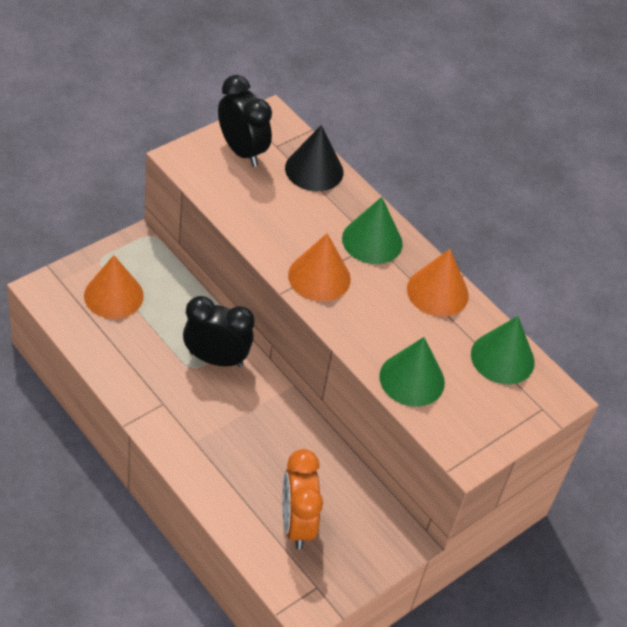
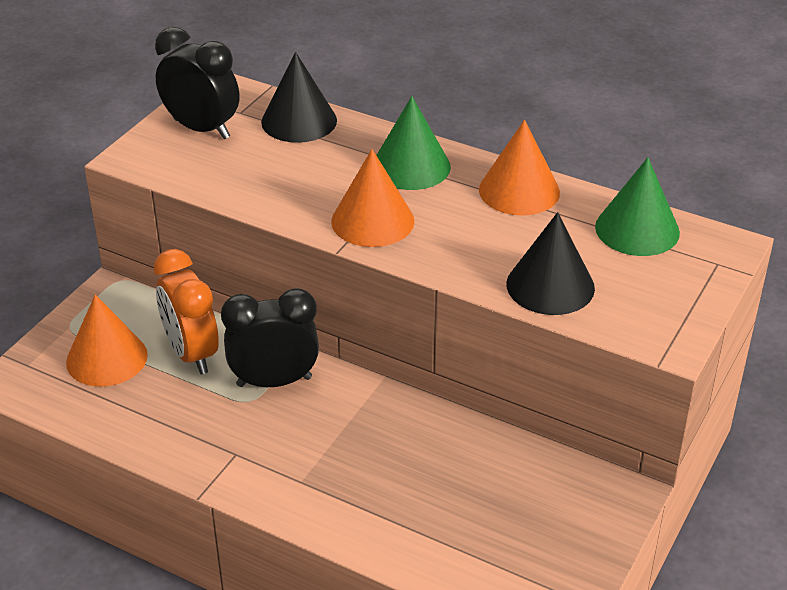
camera: 15 degrees left, 10 degrees down
orange clock [282,449,323,549] -> orange clock moved to [154,249,219,374]
green cone [379,337,445,407] -> black cone [506,212,595,315]

